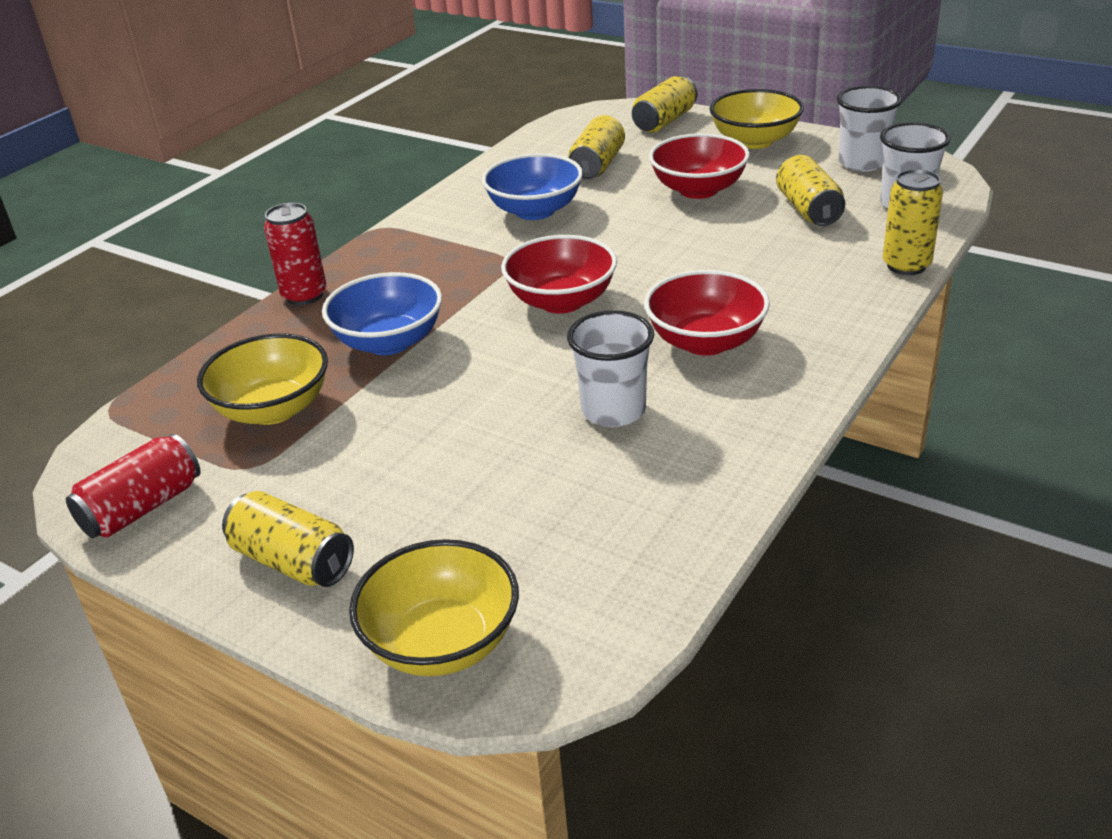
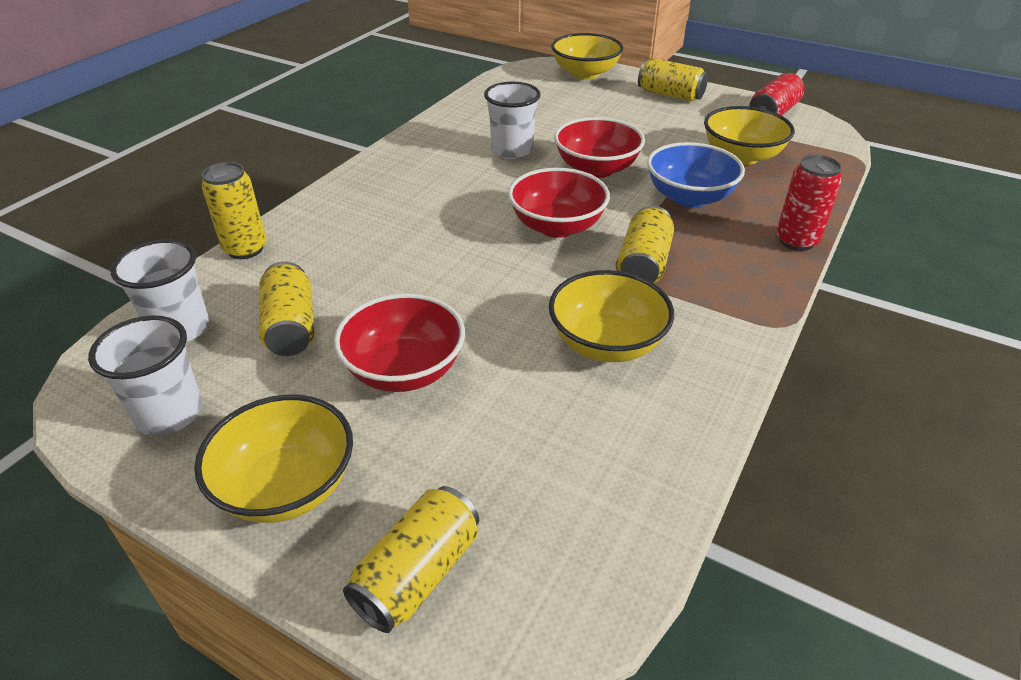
camera: 175 degrees right, 5 degrees up
blue bowl [482,153,583,220] -> yellow bowl [549,270,674,362]
yellow can [569,115,625,180] -> yellow can moved to [617,206,674,283]
red bowl [644,270,770,356] -> red bowl moved to [554,117,645,178]

